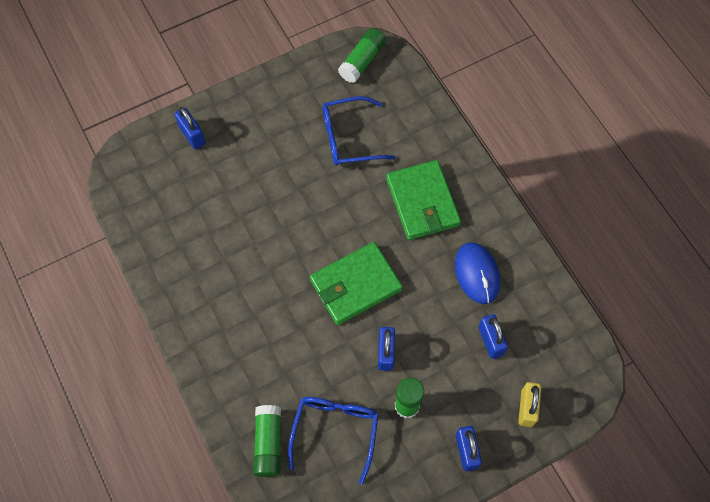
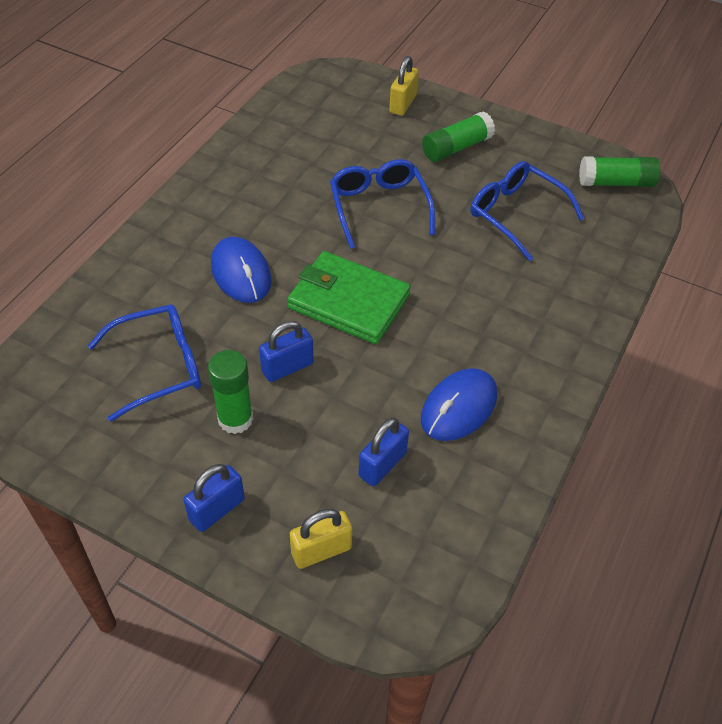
camera: 55 degrees right, 15 degrees down
blue padlock [175,107,205,149] -> yellow padlock [389,56,419,116]
green glue stick [253,405,281,477] -> green glue stick moved to [422,111,495,162]
green wallet [386,160,461,240] -> none
none -> blue mouse [211,237,271,303]
none -> blue glasses [330,159,435,249]

